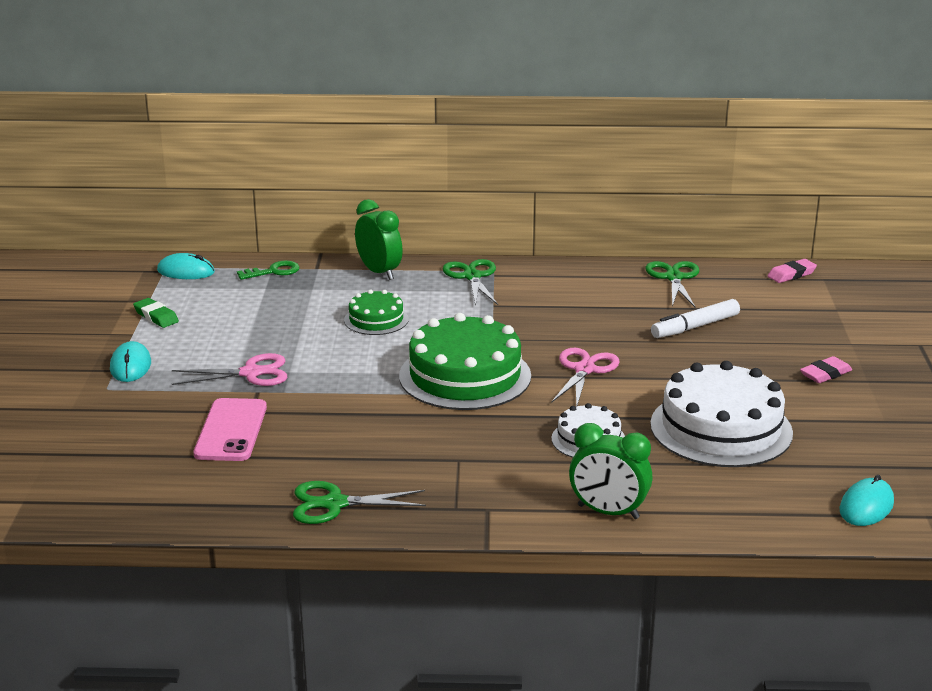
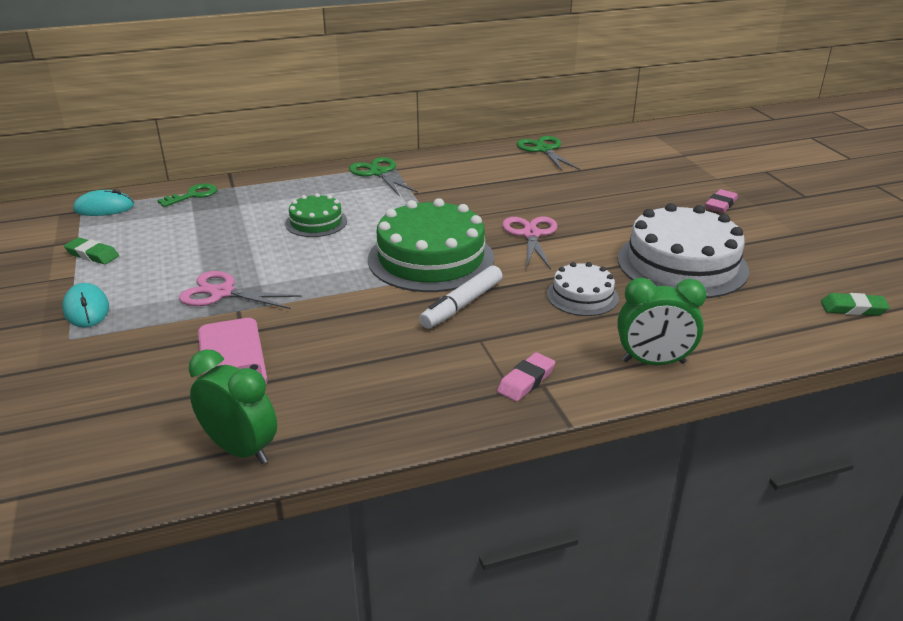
camera: 20 degrees left, 5 degrees up
pink scissors [172,353,287,386] -> pink scissors turned 135 degrees counterclockwise [179,271,302,309]
green scissors [293,481,426,524] -> none
green clock [355,199,403,280] -> green clock moved to [189,349,277,464]
white marker [651,299,740,338] -> white marker moved to [419,265,503,329]
pink eraser [768,259,817,283] -> pink eraser moved to [497,352,555,402]
turquoise mouse [840,475,894,526] -> green eraser [821,293,890,316]

